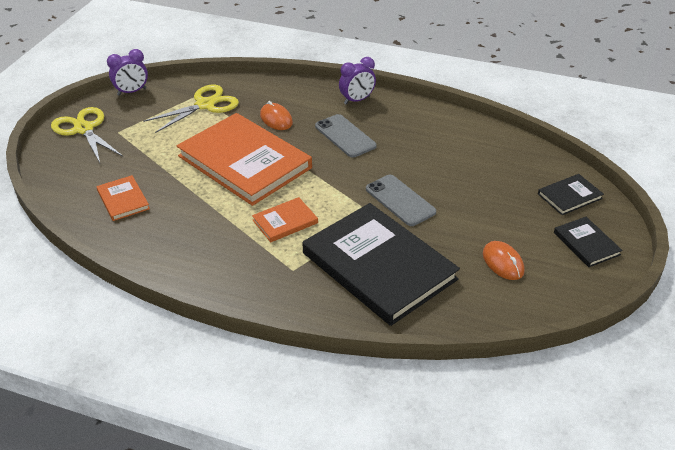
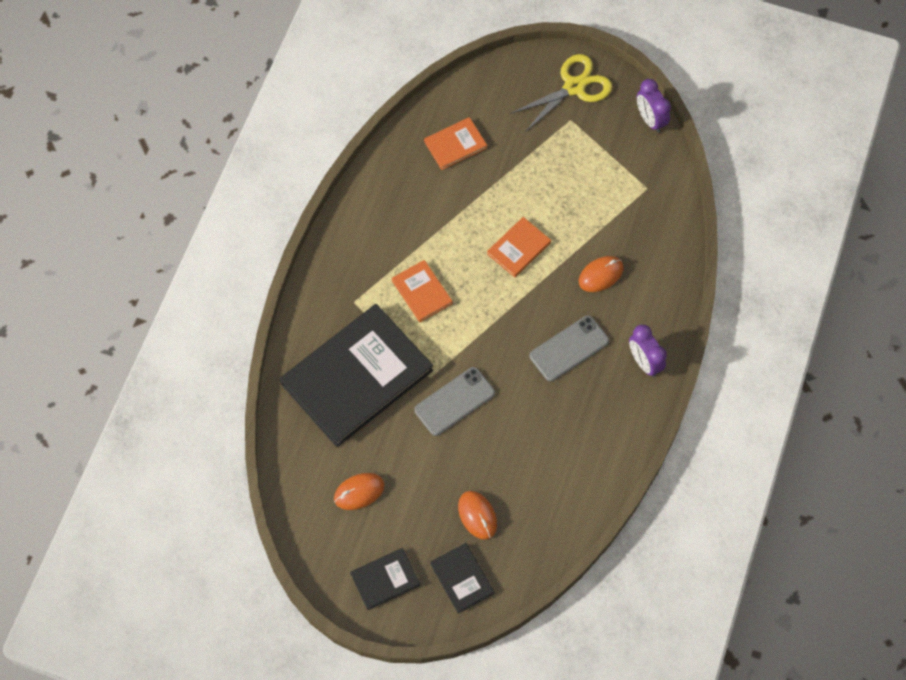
camera: 90 degrees right, 25 degrees up
yellow scissors [143,85,239,133] -> none
orange book [177,113,312,206] -> orange book [487,217,551,278], size x0.44
none -> orange mouse [458,491,497,540]

